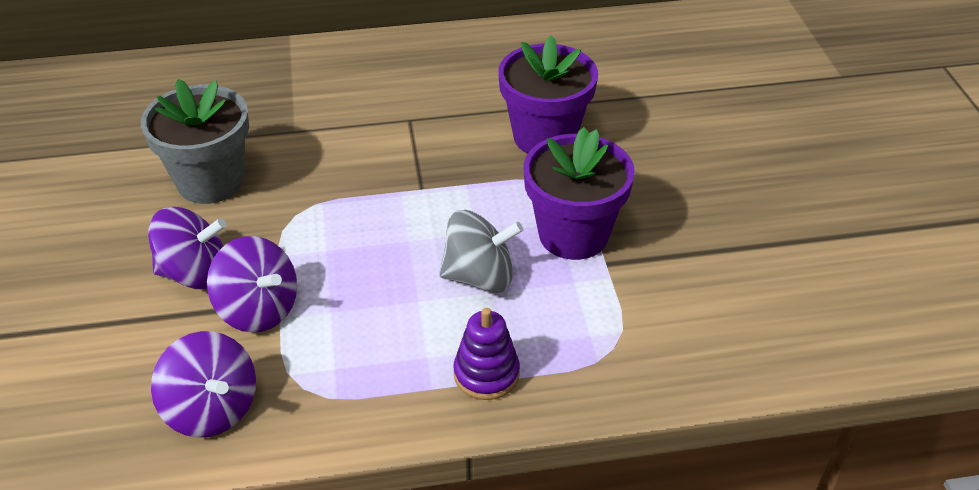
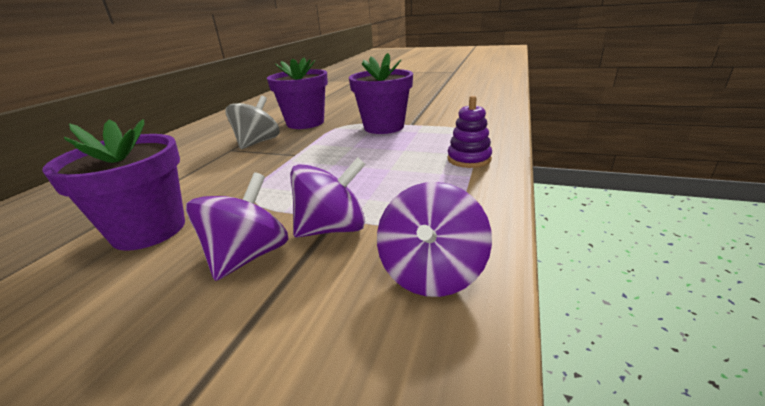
camera: 60 degrees left, 15 degrees down
grey flower pot [141,79,249,204] -> purple flower pot [42,119,185,251]
purple spinning top [151,331,256,438] -> purple spinning top turned 120 degrees clockwise [377,182,492,297]
grey spinning top [439,210,523,293] -> grey spinning top moved to [226,96,280,149]

